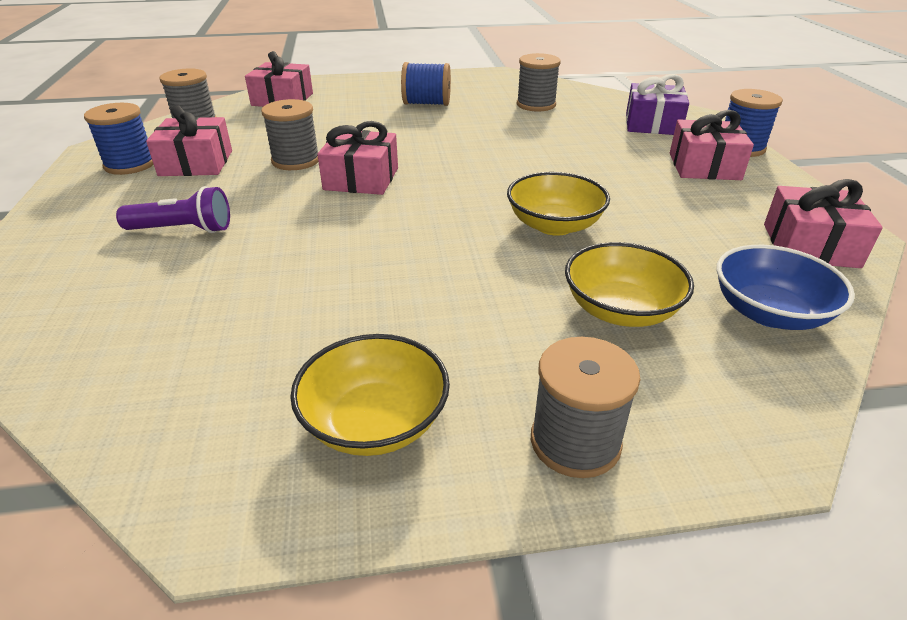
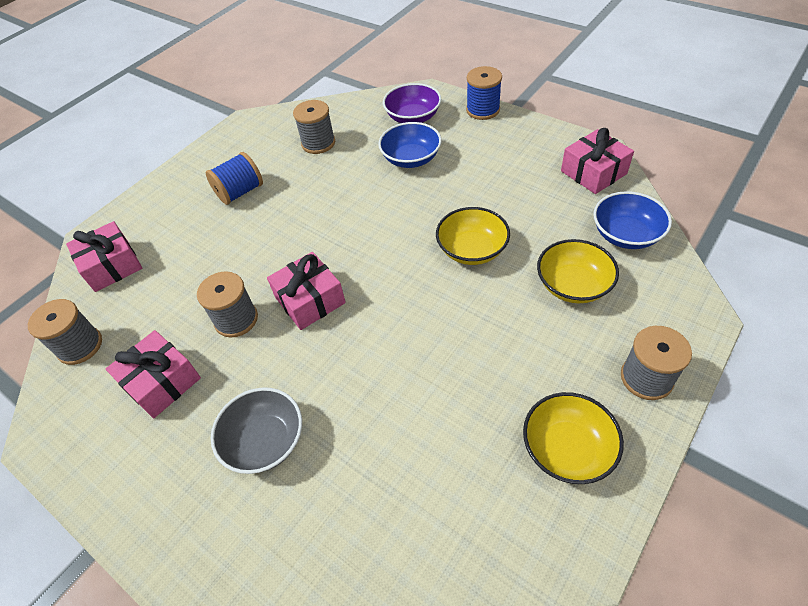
camera: 40 degrees left, 15 degrees up
blue spool [84,103,154,175] -> none
purple flashlight [116,186,230,233] -> grey bowl [211,387,302,474]
purple gift [626,74,689,135] -> purple bowl [383,83,441,123]
pink gift [670,110,754,180] -> none
none -> blue bowl [378,122,442,168]

